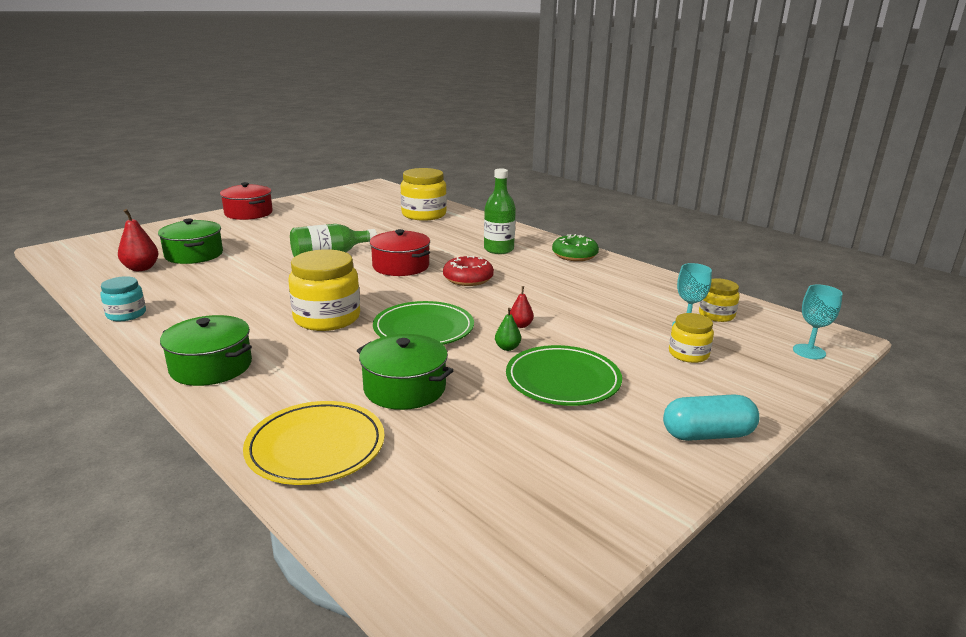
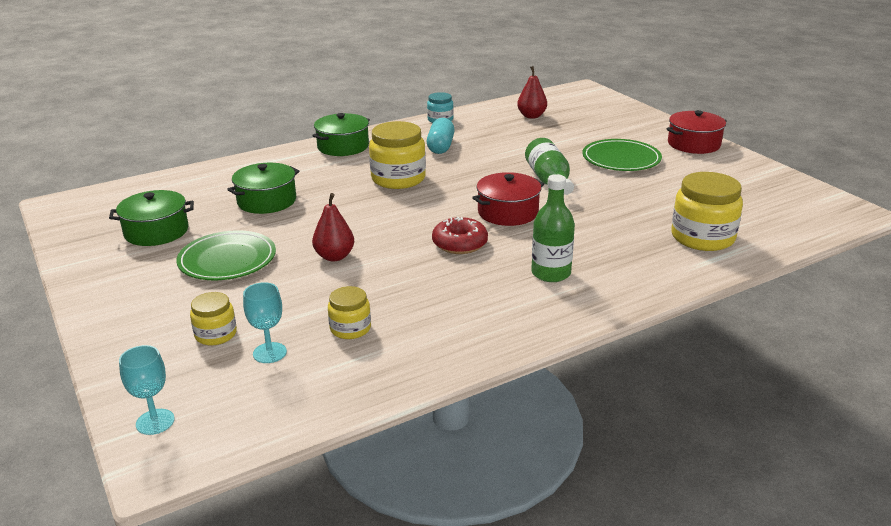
camera: 105 degrees right, 5 degrees up
green pot [158,219,223,264] -> green pot moved to [109,190,194,246]
yellow plate [243,401,385,485] -> none
green plate [373,301,474,345] -> green plate moved to [582,139,662,171]
green pear [495,308,521,351] -> none
red pear [510,286,534,328] -> red pear [312,193,354,261], size x1.72
green donut [552,234,599,261] -> none
turquoise capsule [663,394,759,441] -> turquoise capsule moved to [427,118,455,154]
yellow jar [699,278,739,322] -> yellow jar moved to [328,286,371,339]

